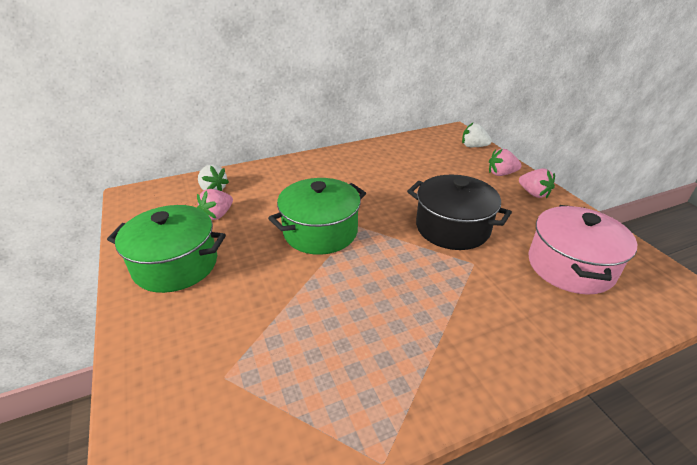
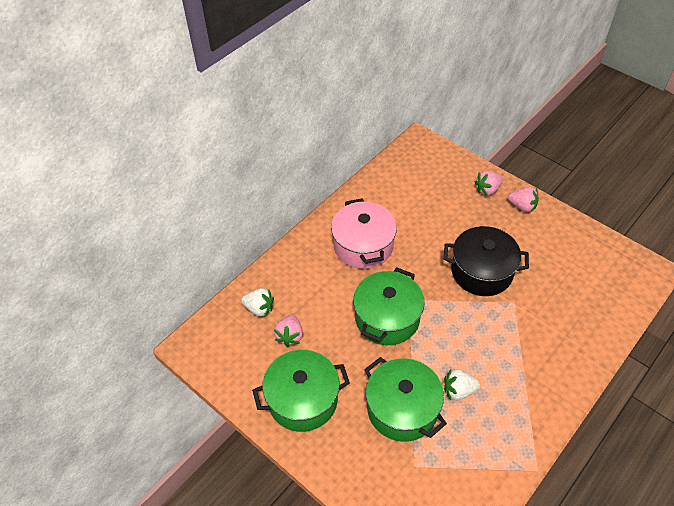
camera: 25 degrees left, 15 degrees up
white strawberry [462,123,492,147] -> white strawberry moved to [444,369,480,400]
pink pot [529,205,637,295] -> pink pot moved to [331,198,397,269]
none -> green pot [364,357,447,442]

